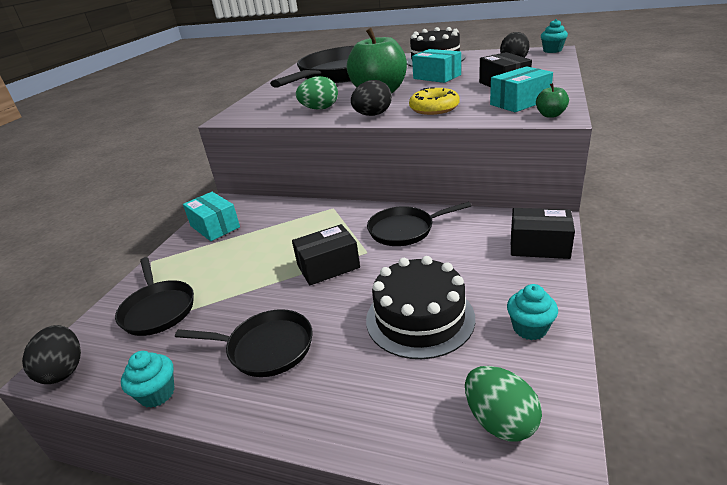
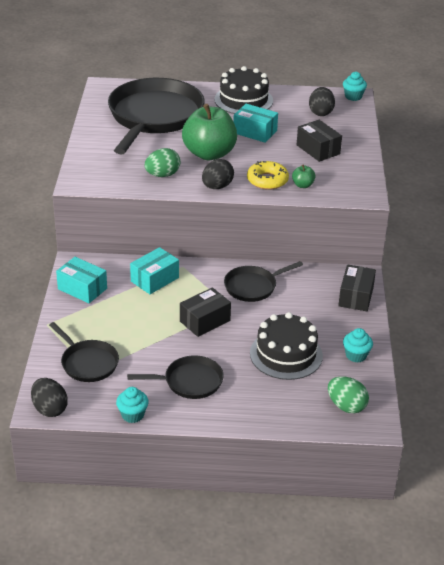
camera: 20 degrees left, 5 degrees up
turquoise box [490,66,553,112] -> turquoise box moved to [130,247,179,294]
black box [511,208,575,259] -> black box turned 75 degrees counterclockwise [338,264,376,311]
green apple [536,83,569,118] -> green apple moved to [292,164,315,188]

